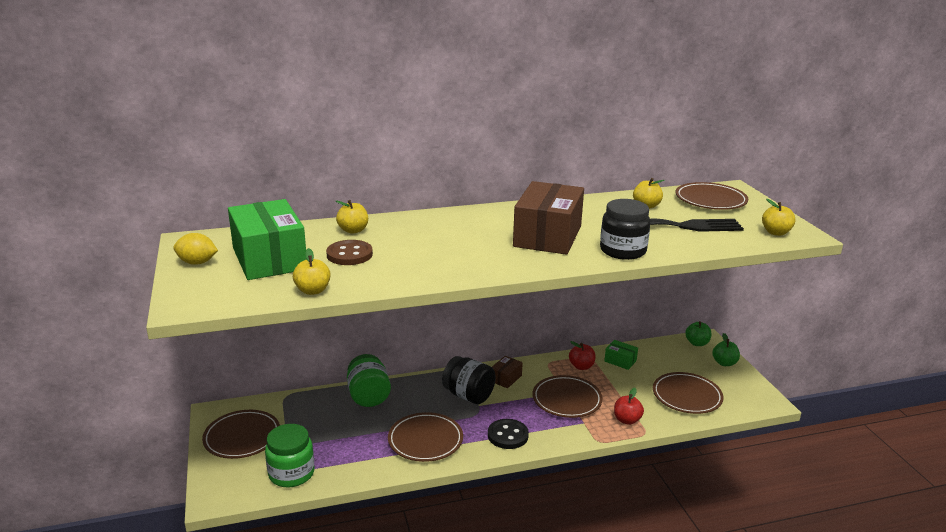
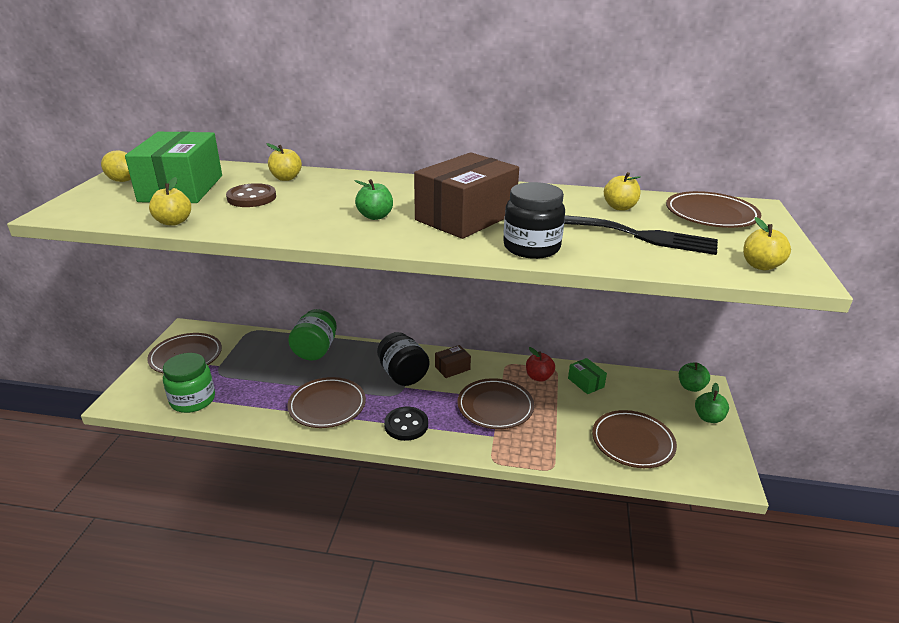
camera: 25 degrees right, 5 degrees up
red apple [614,388,644,425] -> none
none -> green apple [354,179,393,220]

